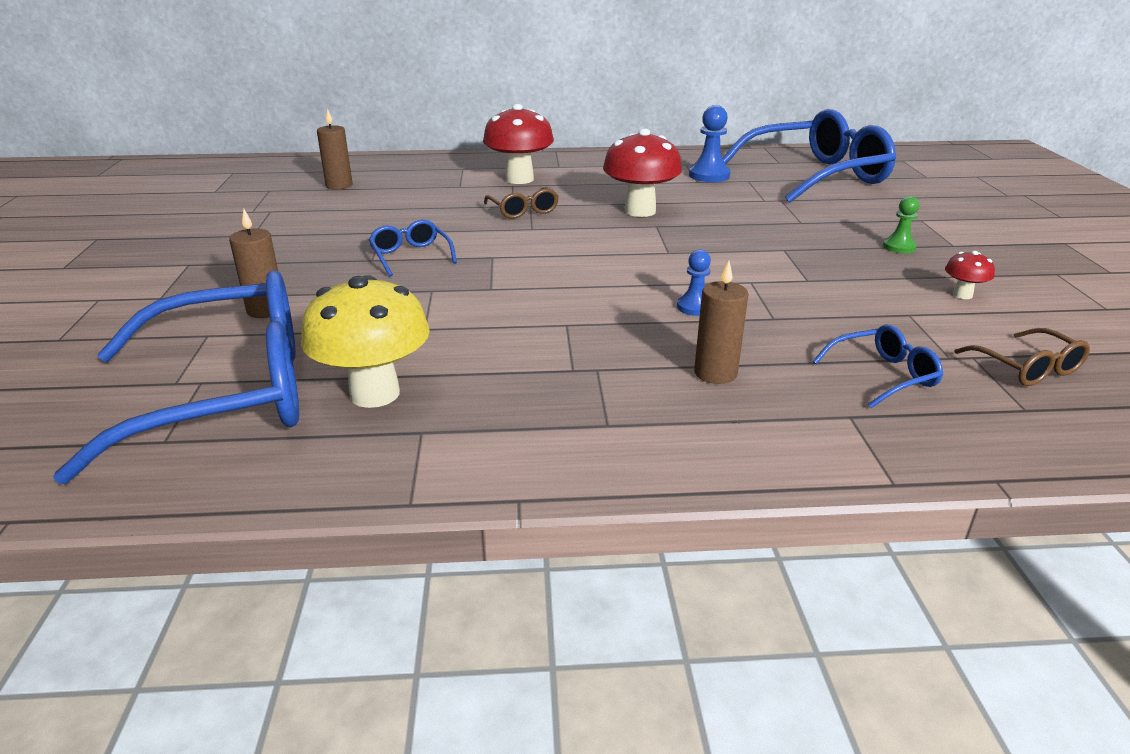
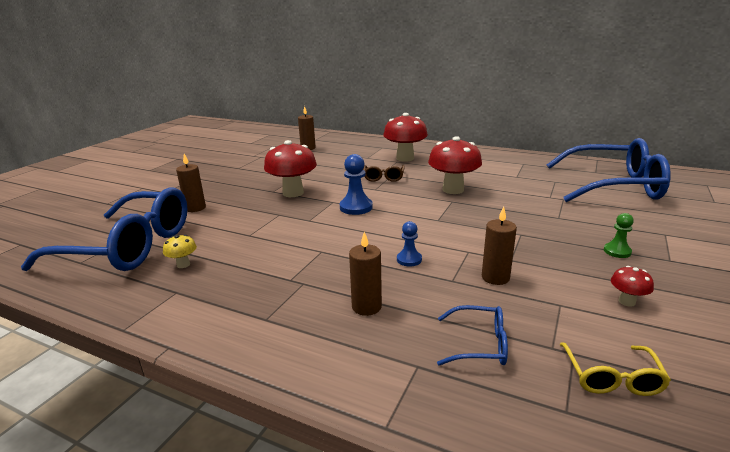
camera: 30 degrees right, 5 degrees down
yellow mushroom [301,275,430,408] -> yellow mushroom [163,235,197,268], size x0.46
blue glasses [368,220,457,276] -> red mushroom [264,140,317,197]
blue pawn [689,105,730,182] -> blue pawn moved to [340,154,373,215]
brown glasses [954,328,1090,386] -> yellow glasses [560,343,671,396]
none -> brown candle [482,207,517,285]

